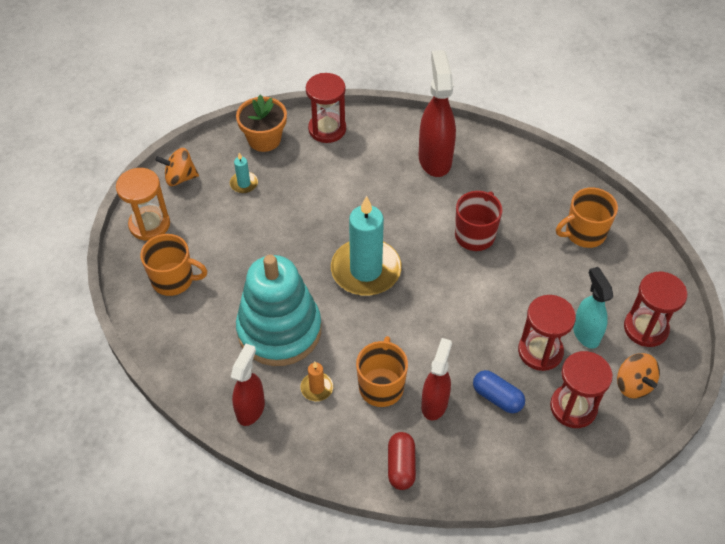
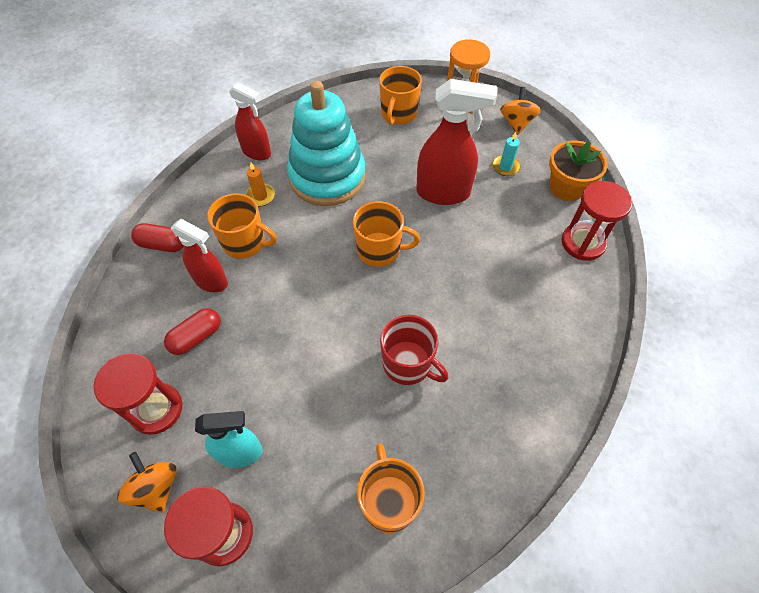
camera: 100 degrees right, 5 degrees up
turquoise candle [331,196,402,296] -> orange mug [353,201,420,267]
red spray bottle [419,50,456,177] -> red spray bottle moved to [416,79,497,205]
blue capsule [473,370,525,413] -> red capsule [164,308,221,355]
red hourglass [518,295,576,371] -> none
orange spinning top [617,353,660,399] -> orange spinning top turned 75 degrees clockwise [117,452,177,513]

